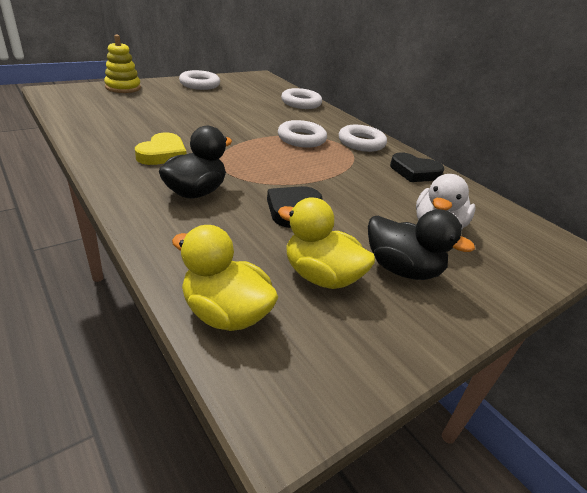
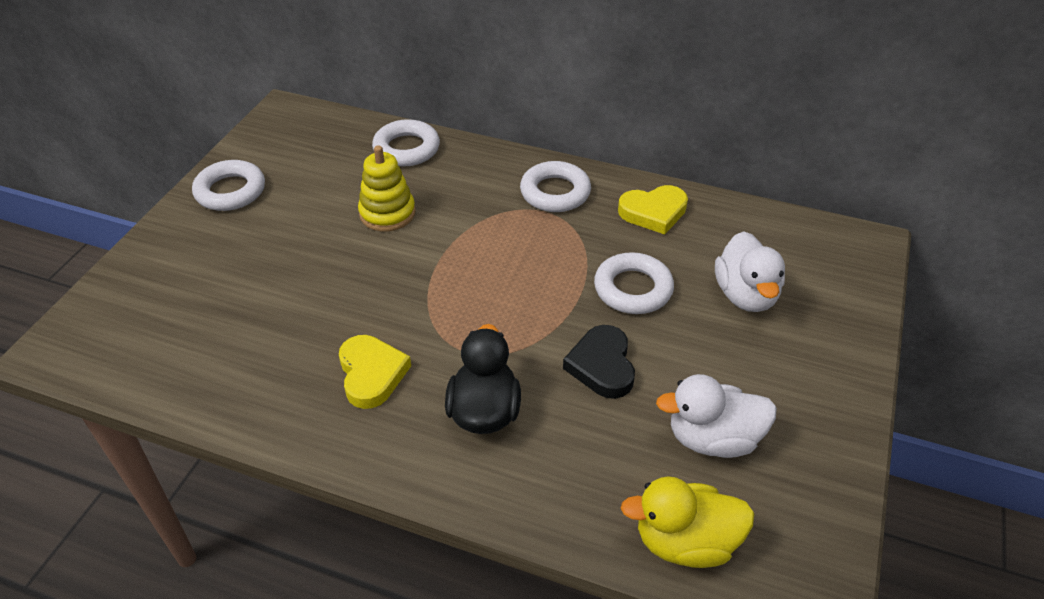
camera: 30 degrees left, 10 degrees up
yellow stacking toy [104,35,141,93] -> yellow stacking toy moved to [358,145,416,232]
white ring [278,120,327,148] -> white ring moved to [594,252,674,314]
yellow duck [278,198,375,289] -> white duck [656,374,777,458]
black duck [368,209,475,280] -> none
black heart [390,152,444,182] -> yellow heart [618,185,688,235]

